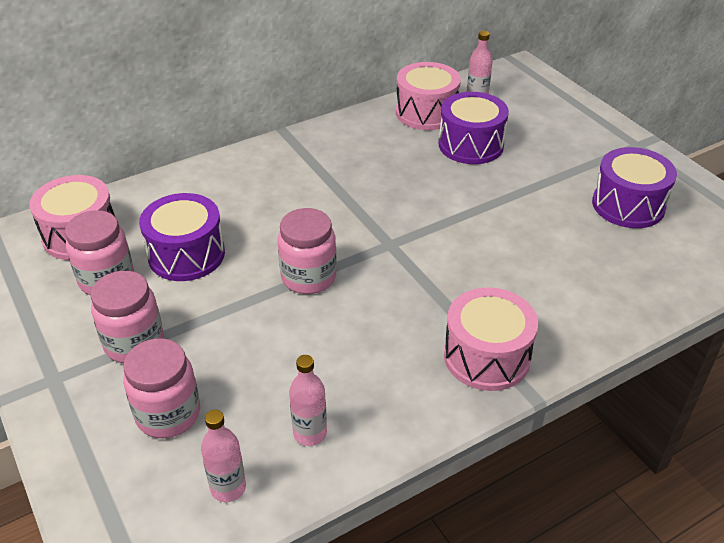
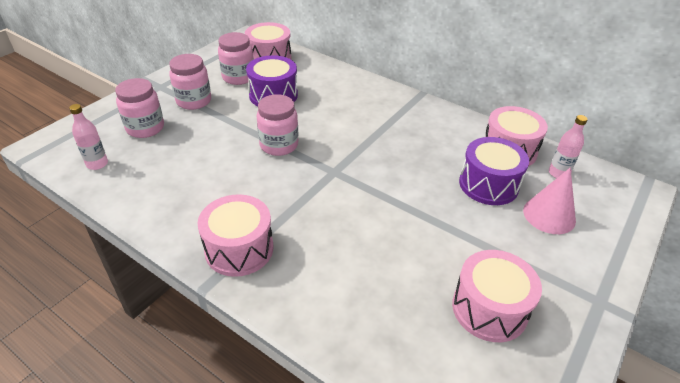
camera: 65 degrees right, 0 degrees up
pink bottle [289,355,327,446] -> none
purple drum [592,147,677,228] -> pink drum [452,250,542,342]
none -> pink cone [523,168,576,234]

